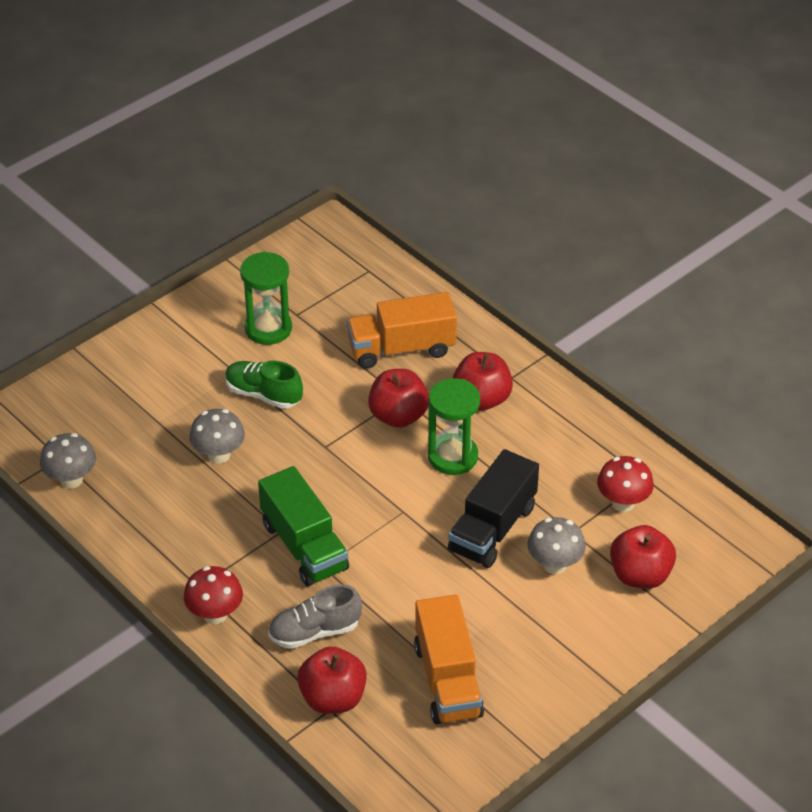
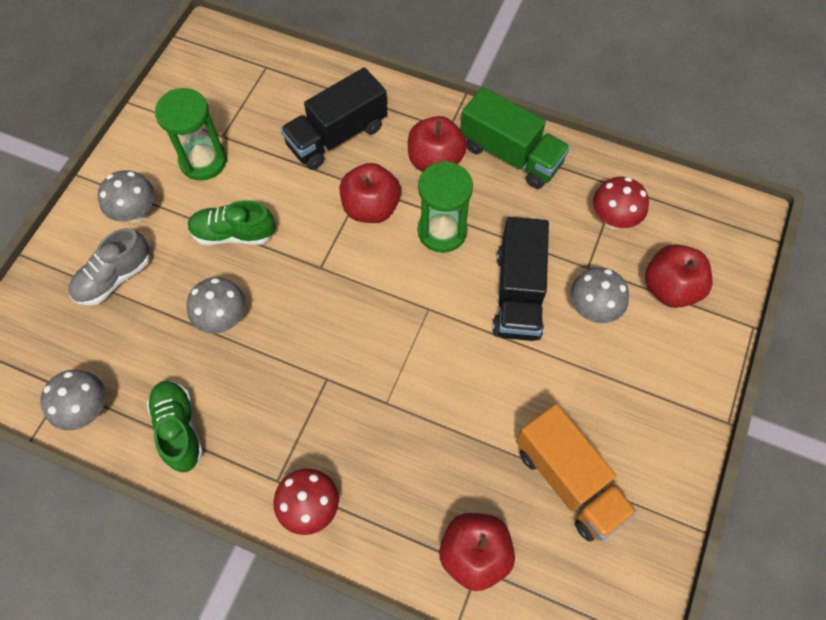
camera: 25 degrees left, 20 degrees up
green truck [258,466,349,586] -> green truck moved to [460,87,570,189]
grey shoe [268,585,362,649] -> grey shoe moved to [68,228,150,306]
orange truck [347,292,457,369] -> black truck [280,67,387,170]
none -> grey mushroom [98,170,155,222]
none -> green shoe [147,381,203,473]

